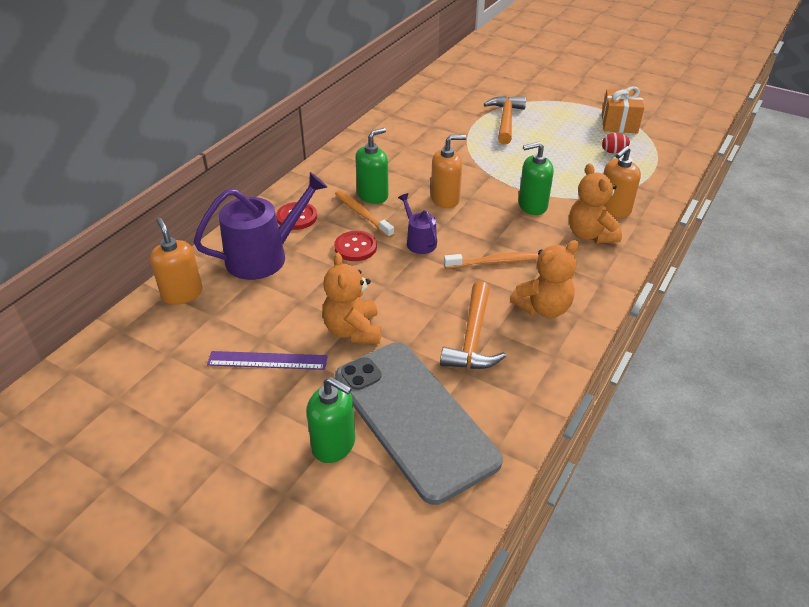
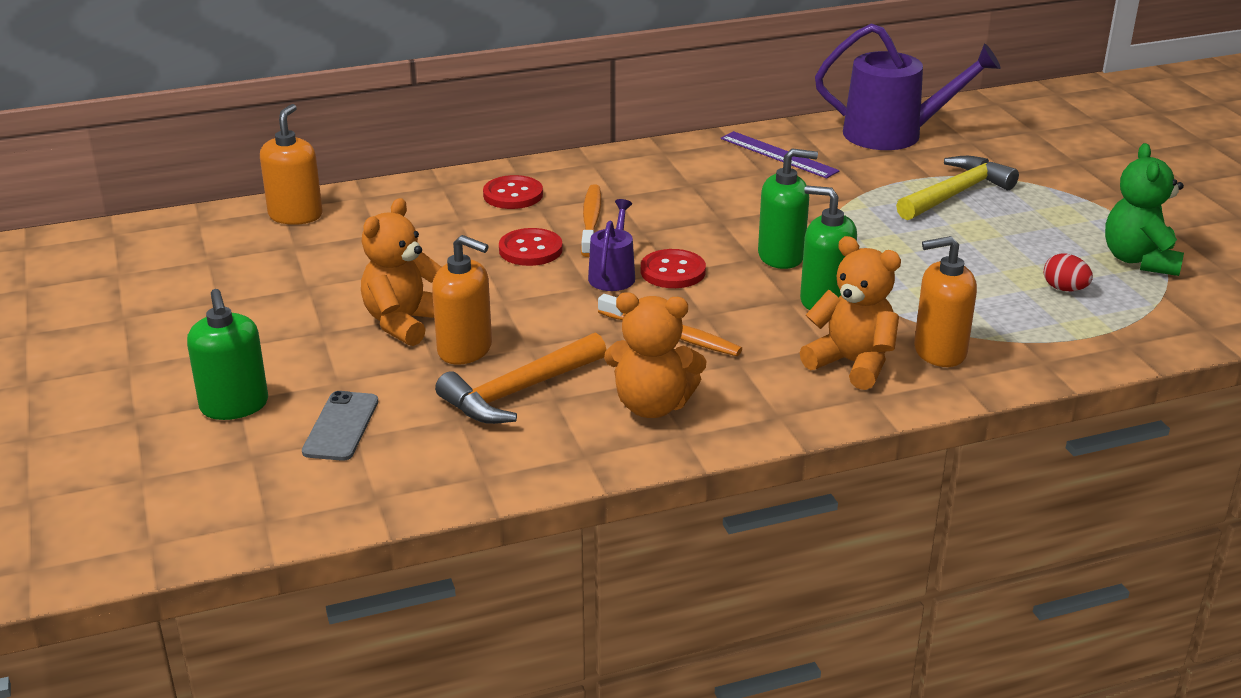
camera: 40 degrees right, 10 degrees down
purple watering can [194,172,328,280] -> purple watering can moved to [815,23,1001,150]
purple ruler [207,351,328,370] -> purple ruler moved to [721,131,840,179]
grey phone [335,342,503,505] -> grey phone [302,391,378,461], size x0.40
green soap dispenser [355,128,389,204] -> green soap dispenser moved to [758,148,818,269]
orange soap dispenser [431,135,466,208] -> orange soap dispenser moved to [432,235,492,364]
orange hammer [484,96,526,145] -> yellow hammer [896,156,1019,220]
orange teddy bear [569,163,622,243] -> orange teddy bear turned 105 degrees clockwise [800,236,901,390]
orange gift [601,86,644,133] -> green teddy bear [1105,143,1184,276]
none -> red button [641,249,706,288]

